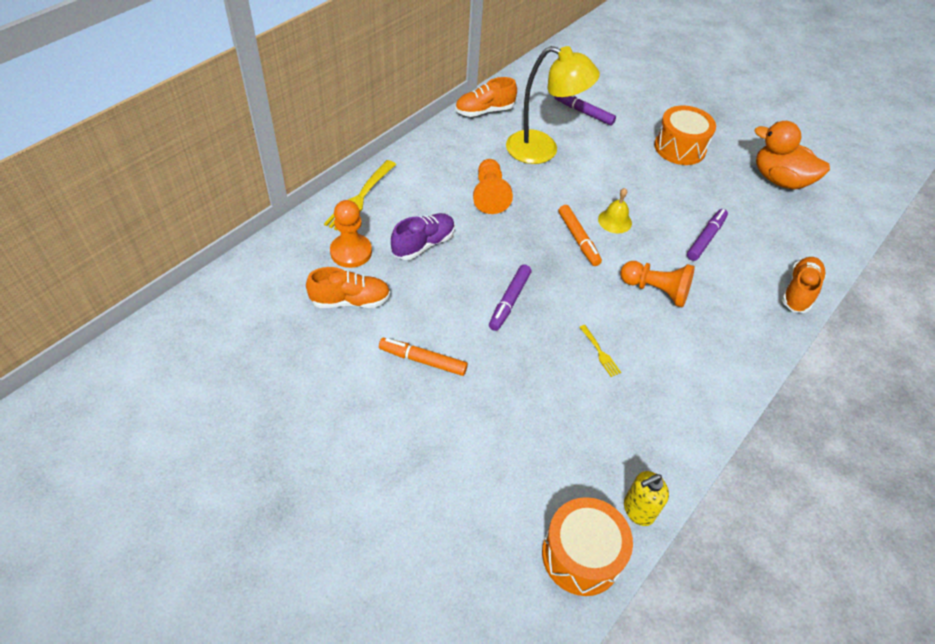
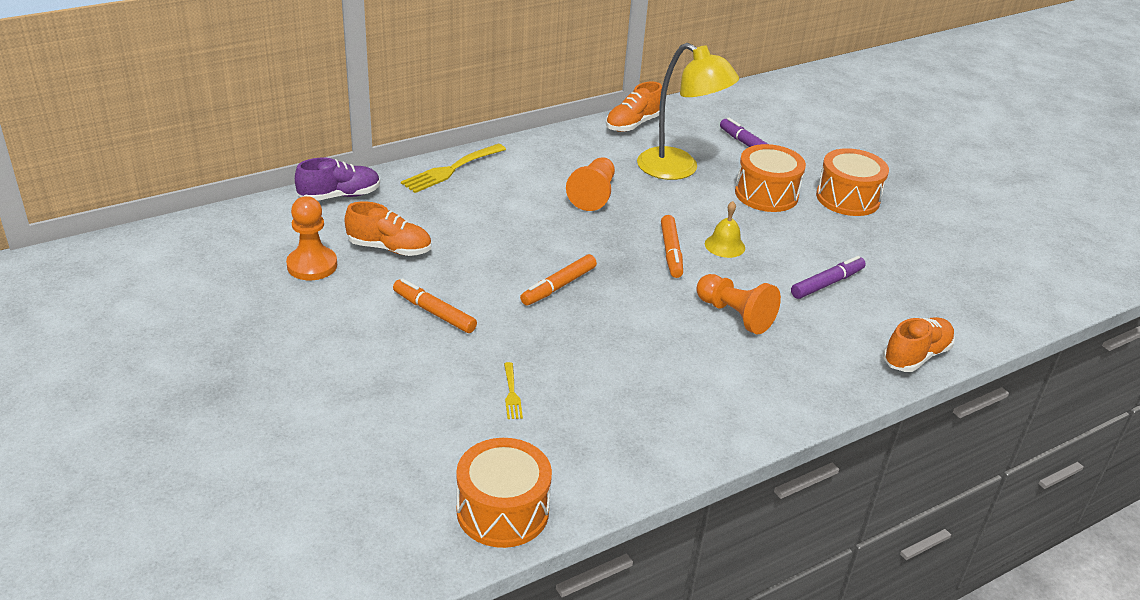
camera: 20 degrees right, 15 degrees down
orange pawn [330,200,372,268] -> orange pawn moved to [286,196,337,280]
purple shoe [391,213,455,260] -> purple shoe moved to [295,158,380,201]
orange shoe [455,77,517,117] -> orange shoe turned 45 degrees counterclockwise [606,81,662,132]
purple marker [489,264,532,331] -> orange marker [520,254,597,305]
yellow fork [579,325,621,377] -> yellow fork moved to [504,362,523,419]
yellow soap dispenser [624,471,669,526] -> none
orange duck [755,121,830,190] -> none
none -> orange drum [735,144,806,212]

